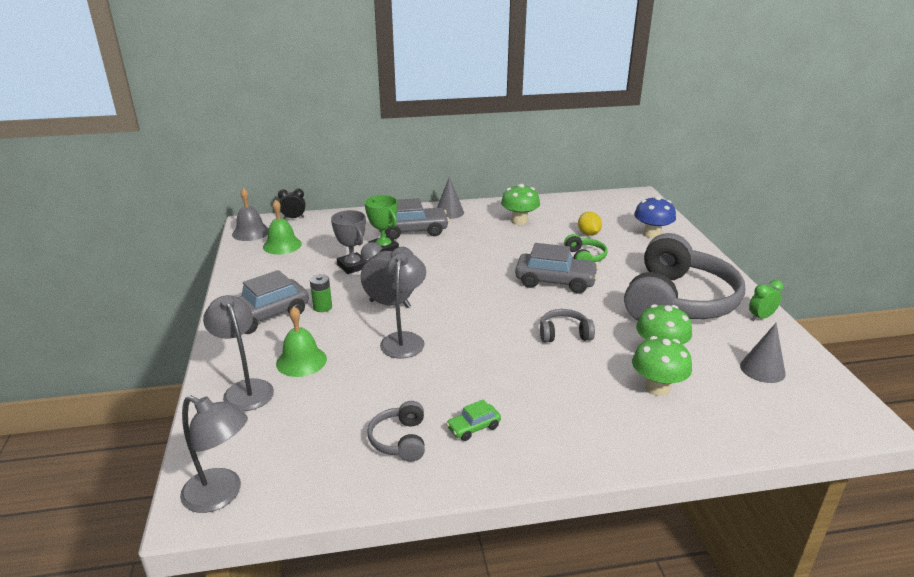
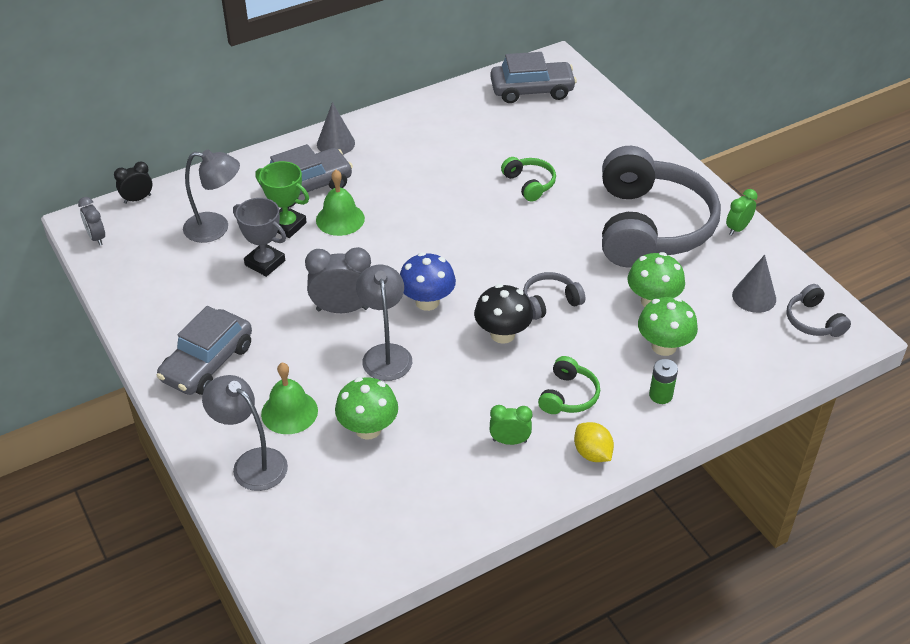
camera: 20 degrees left, 15 degrees up
grey lamp [180,395,248,513] -> grey lamp moved to [183,150,240,243]
grey bell [232,188,269,241] -> grey clock [78,197,105,245]
green bell [263,200,302,254] -> green bell moved to [316,170,365,236]
green battery [310,274,332,312] -> green battery moved to [649,359,678,404]
grey headphones [367,401,425,462] -> grey headphones moved to [786,284,851,337]
green car [446,399,501,441] -> green clock [490,405,532,445]
green mushroom [501,184,540,225] -> green mushroom moved to [335,377,398,440]
grey car [515,243,599,294] -> grey car moved to [490,52,577,103]
yellow lemon [578,212,602,236] -> yellow lemon moved to [574,422,614,462]
blue mushroom [634,196,676,239] -> blue mushroom moved to [400,252,456,311]
none -> black mushroom [474,284,533,344]
none -> green headphones [538,356,600,414]

